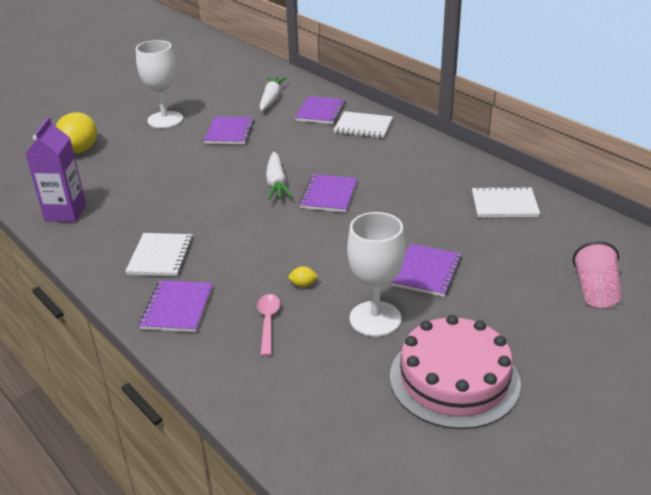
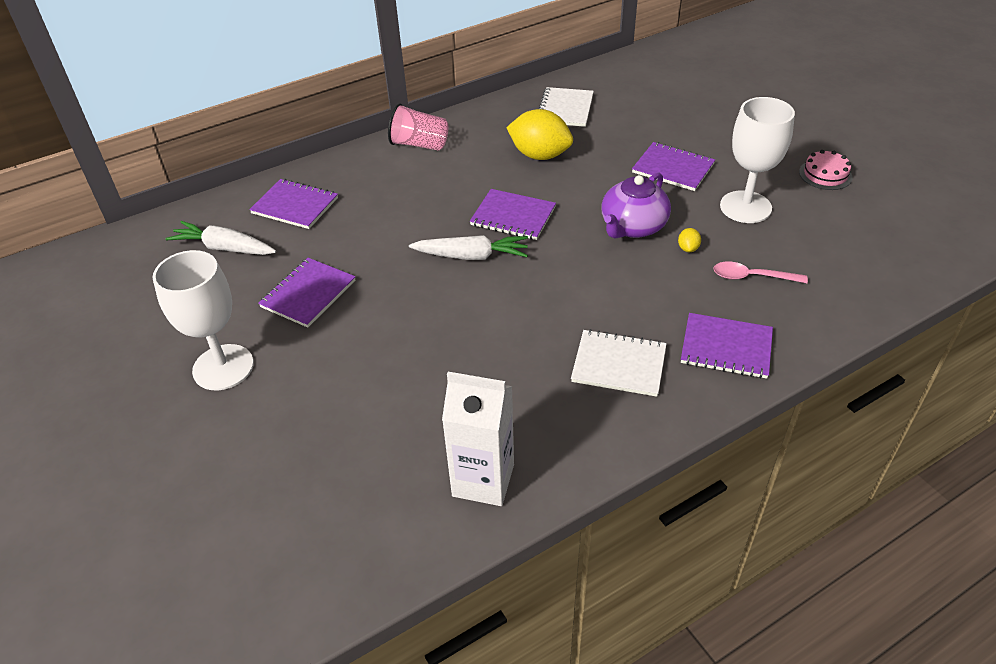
camera: 80 degrees left, 10 degrees up
purple carton [25,117,86,222] -> white carton [442,372,514,506]
yellow lemon [56,112,97,154] -> yellow lemon moved to [506,109,573,160]
purple notebook [204,117,255,144] -> purple notebook turned 75 degrees counterclockwise [258,258,356,328]
white notebook [334,111,393,138] -> none
pink cake [390,315,521,429] -> pink cake [799,150,852,190], size x0.46
pink cup [572,241,622,308] -> pink cup moved to [388,103,448,151]
none -> purple teapot [601,172,671,238]

